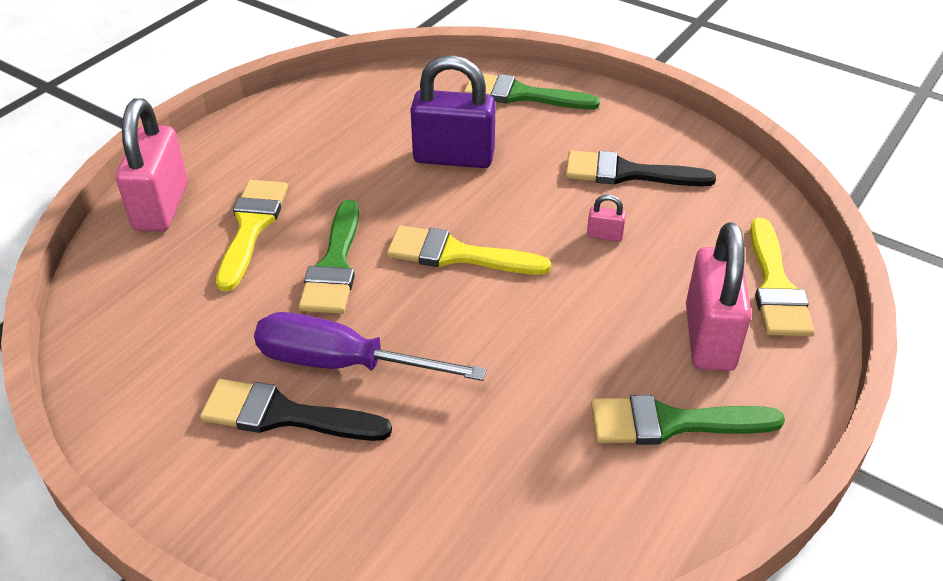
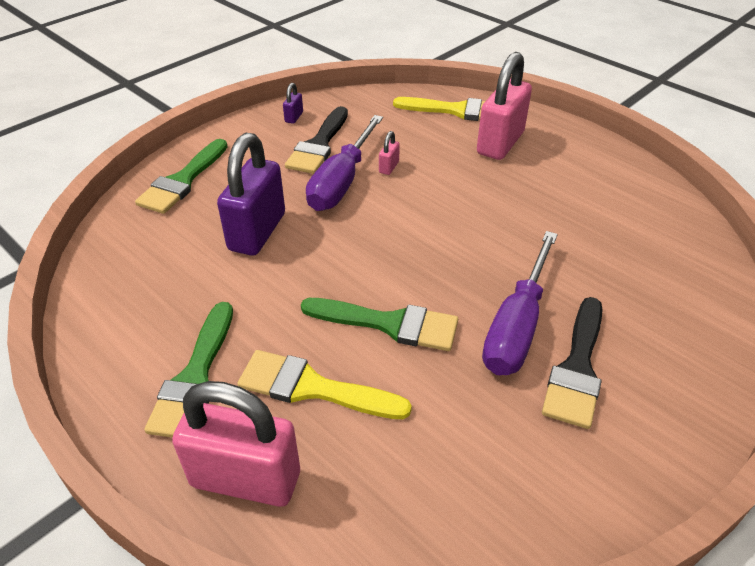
camera: 80 degrees left, 0 degrees up
yellow brush [387,225,551,275] -> none
green brush [591,395,785,445] -> green brush moved to [144,302,233,438]
pink padlock [686,222,752,371] -> pink padlock turned 75 degrees counterclockwise [477,52,532,160]
none -> purple padlock [283,83,303,124]
none -> purple screwdriver [306,115,383,211]

